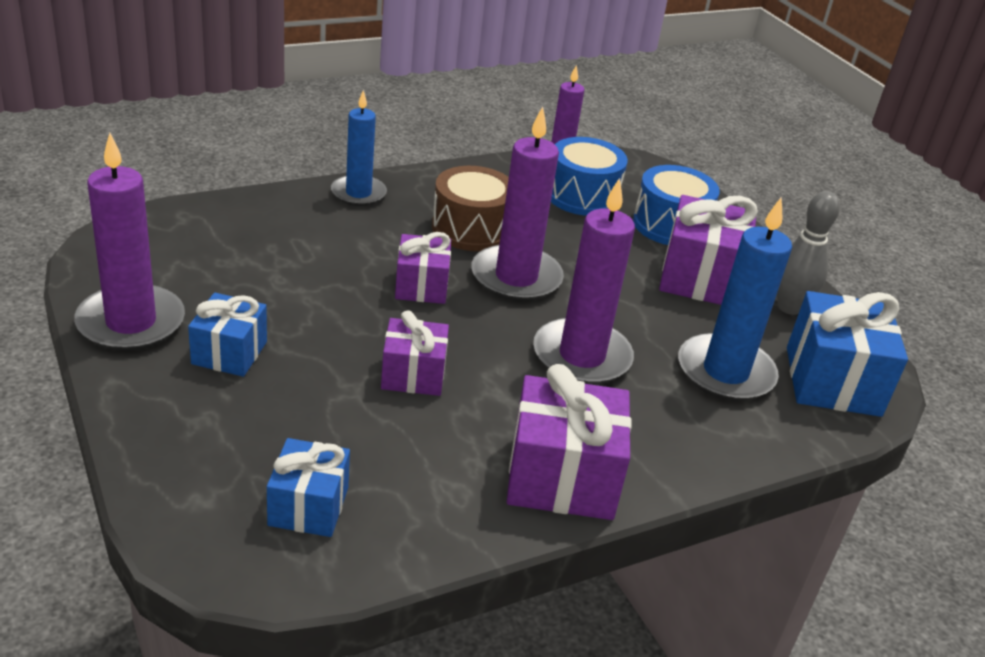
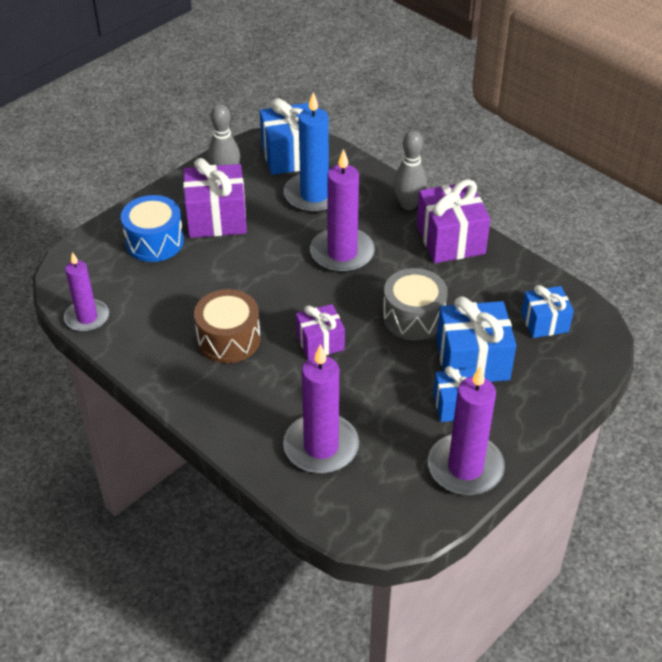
camera: 105 degrees left, 10 degrees up
blue candle [331,90,387,206] -> none
purple gift [381,310,449,396] -> grey drum [383,268,448,341]
purple candle [471,107,564,302] -> purple candle moved to [283,344,359,474]
blue drum [551,137,628,216] -> none
none -> grey bowling pin [394,130,427,210]
none -> blue gift [436,296,516,382]

